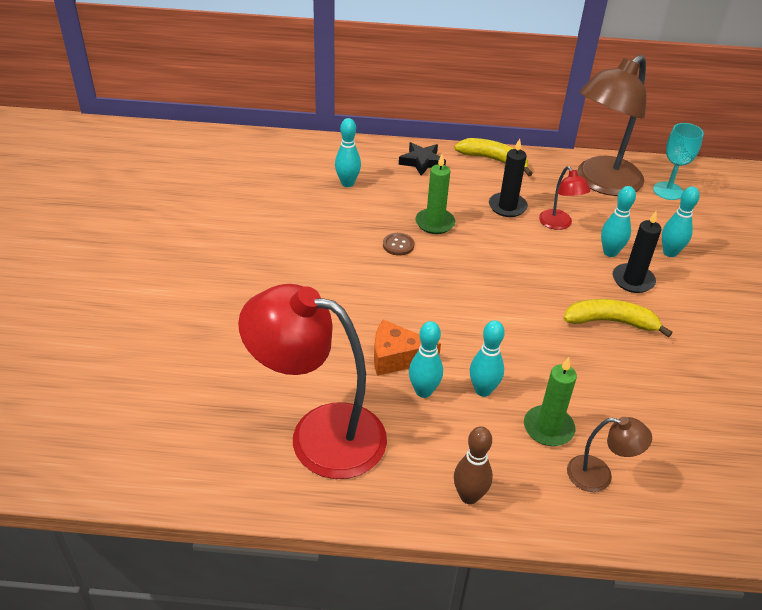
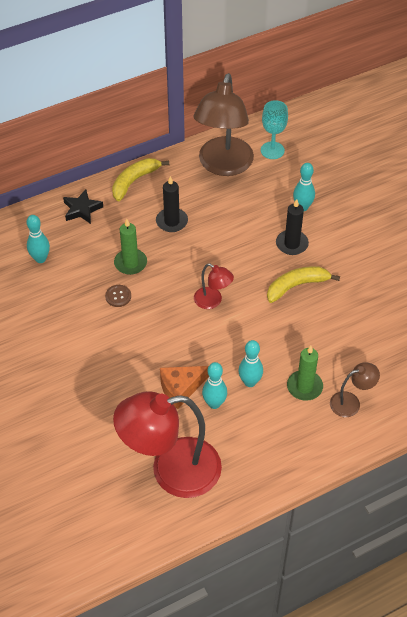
camera: 30 degrees left, 10 degrees up
yellow banana [454,138,533,176] -> yellow banana turned 45 degrees counterclockwise [112,158,169,201]
brown bowling pin [454,426,493,504] -> none
red lamp [539,166,591,230] -> red lamp moved to [194,263,234,309]
turquoise bowling pin [601,186,636,257] -> none

